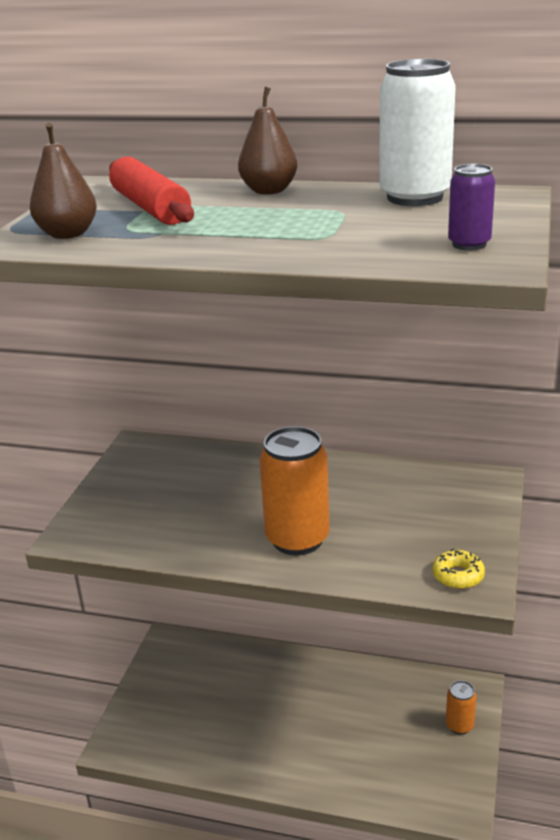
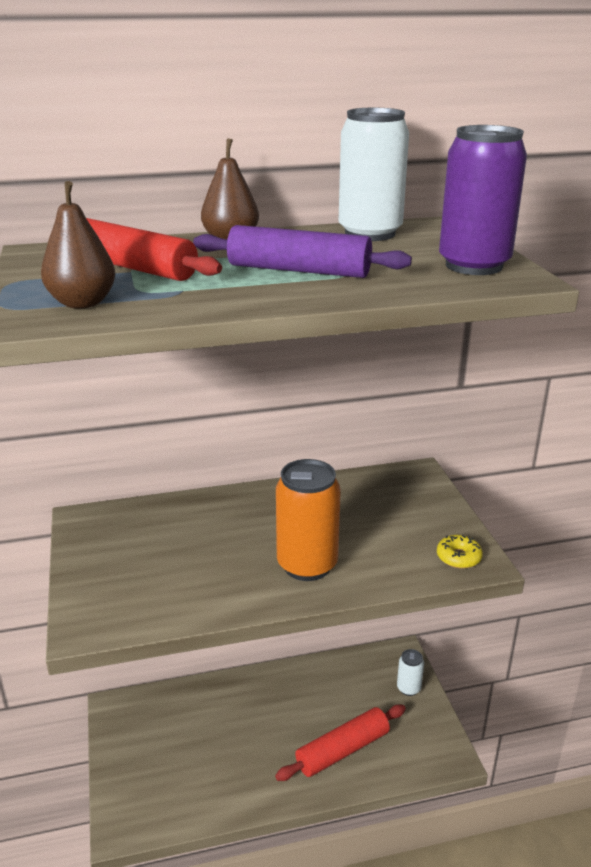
camera: 30 degrees left, 0 degrees up
orange can [446,680,477,735] -> white can [397,649,424,696]
purple can [448,164,495,250] -> purple can [439,125,527,275], size x1.91
none -> purple rolling pin [193,225,412,278]
none -> red rolling pin [275,704,406,781]

